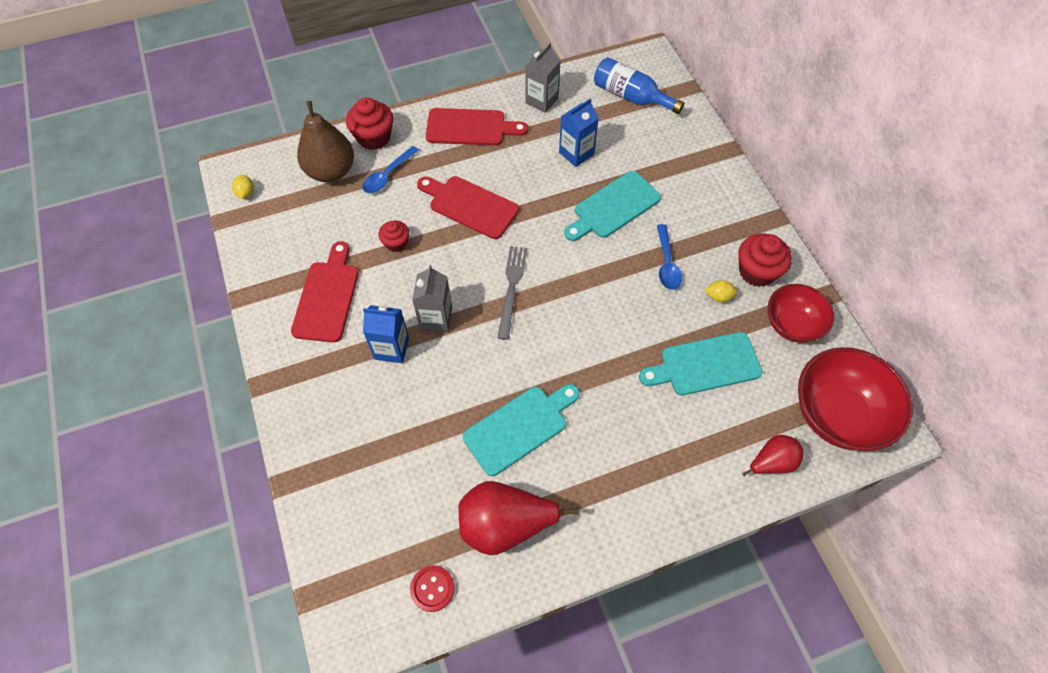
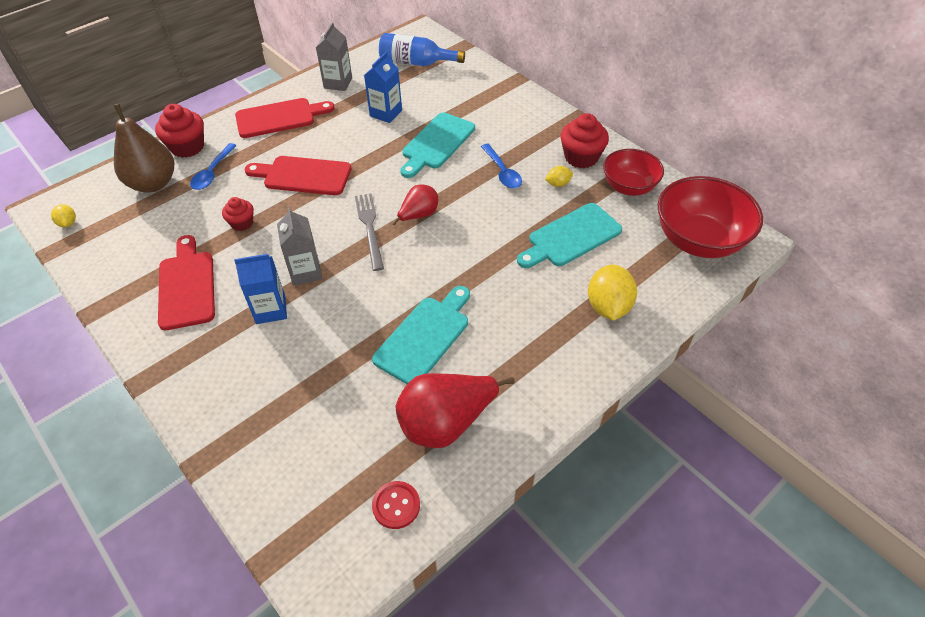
camera: 20 degrees left, 10 degrees down
red pear [742,435,804,477] -> red pear moved to [393,185,438,226]
none -> yellow lemon [588,265,637,321]

